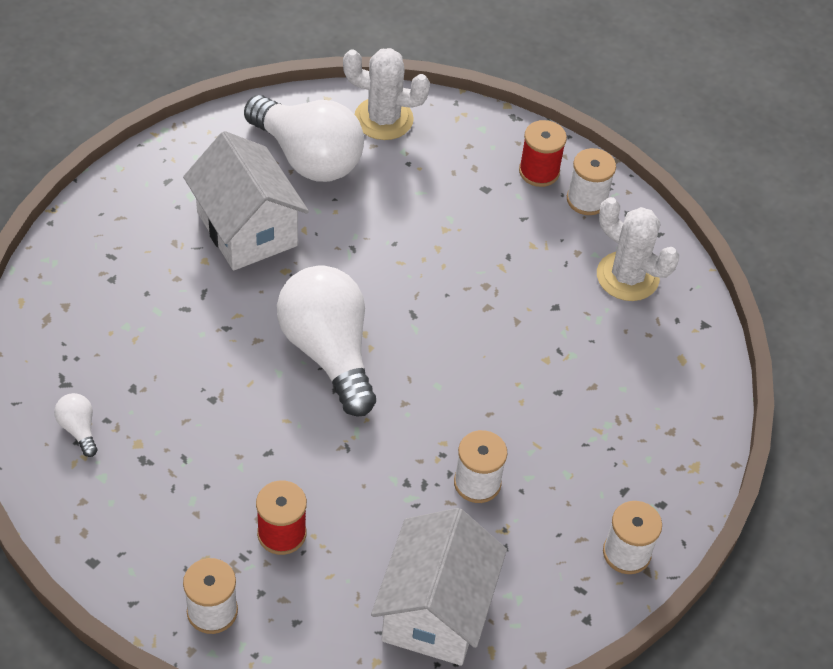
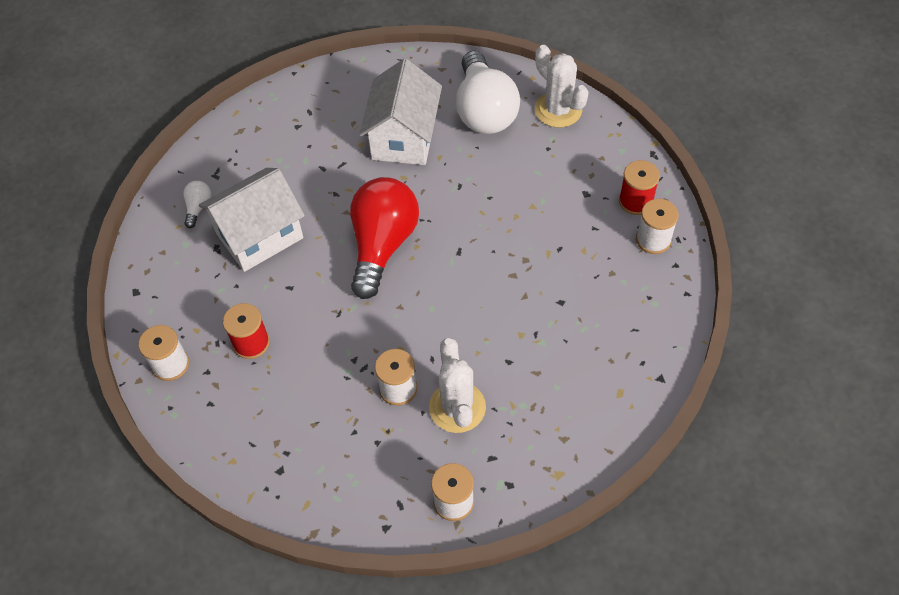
camera: 45 degrees right, 5 degrees up
white light bulb [277,265,376,417] -> red light bulb [350,177,419,299]
white house [371,508,507,666] -> white house moved to [199,168,305,272]
white cactus [597,197,679,301] -> white cactus moved to [429,338,486,433]

